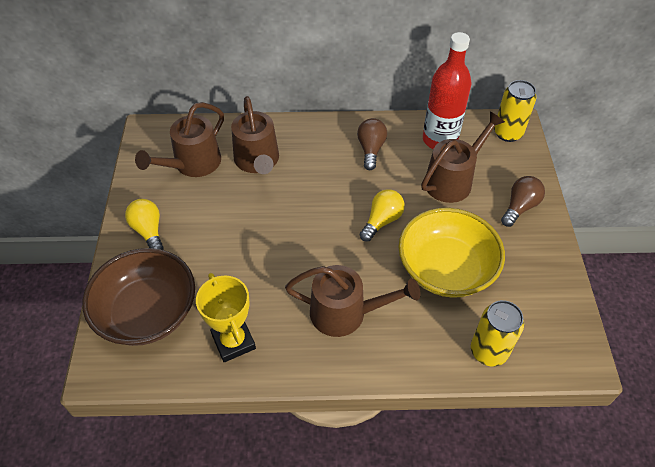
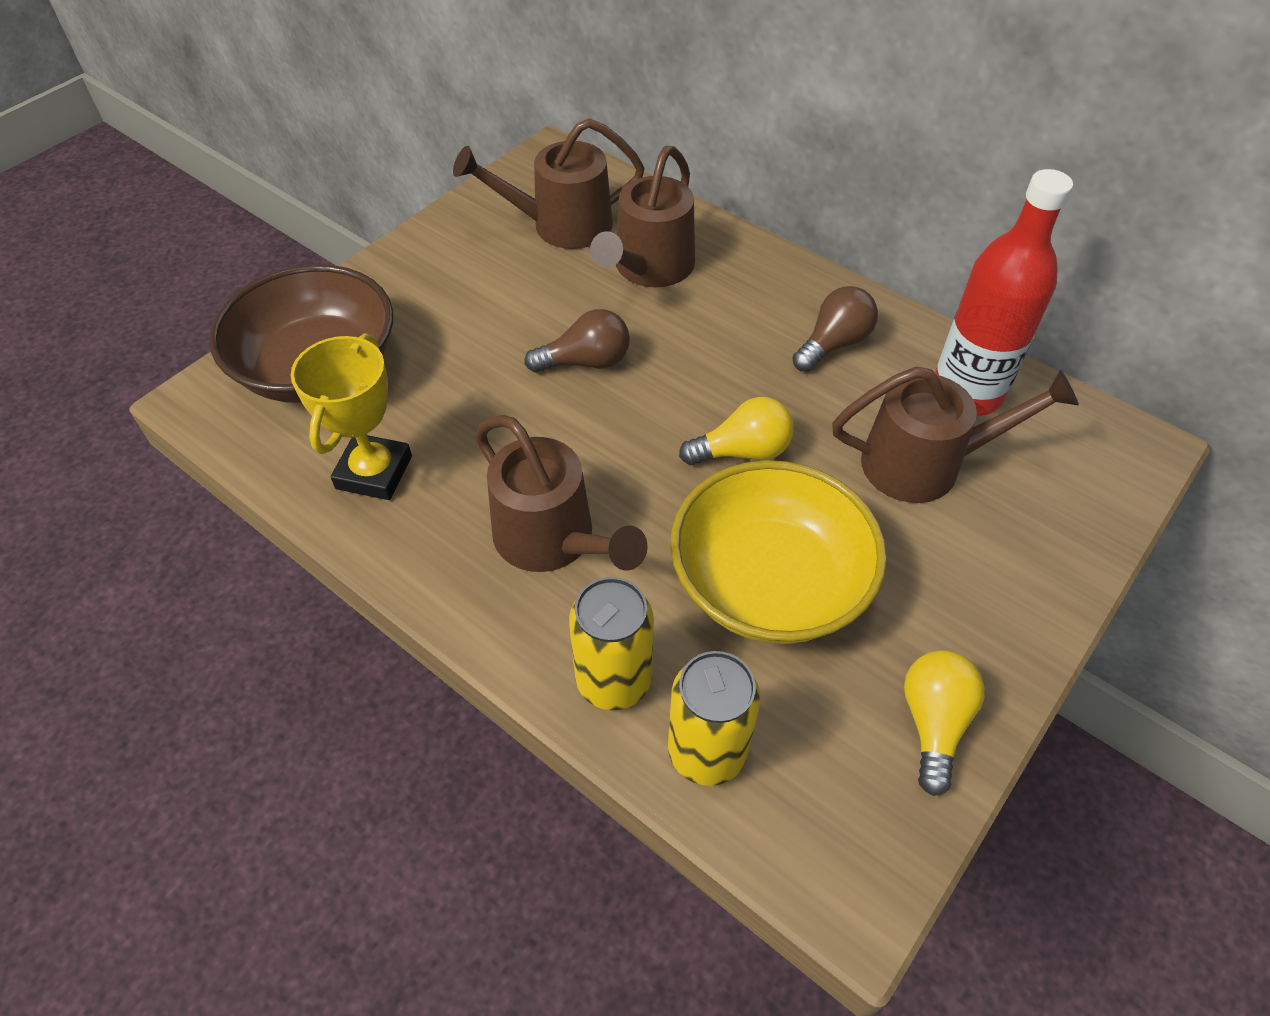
camera: 40 degrees right, 0 degrees up
yellow light bulb [125,199,164,250] -> yellow light bulb moved to [904,650,985,796]
yellow can [494,80,536,142] -> yellow can moved to [569,577,654,710]
brown light bulb [501,176,545,227] -> brown light bulb moved to [524,309,630,373]

